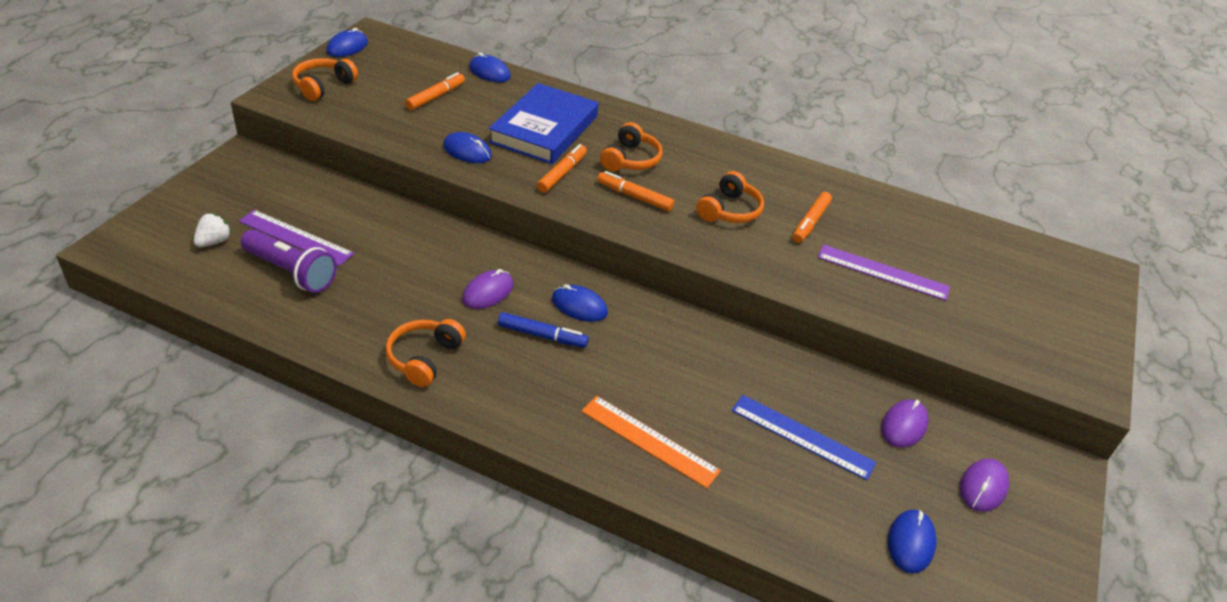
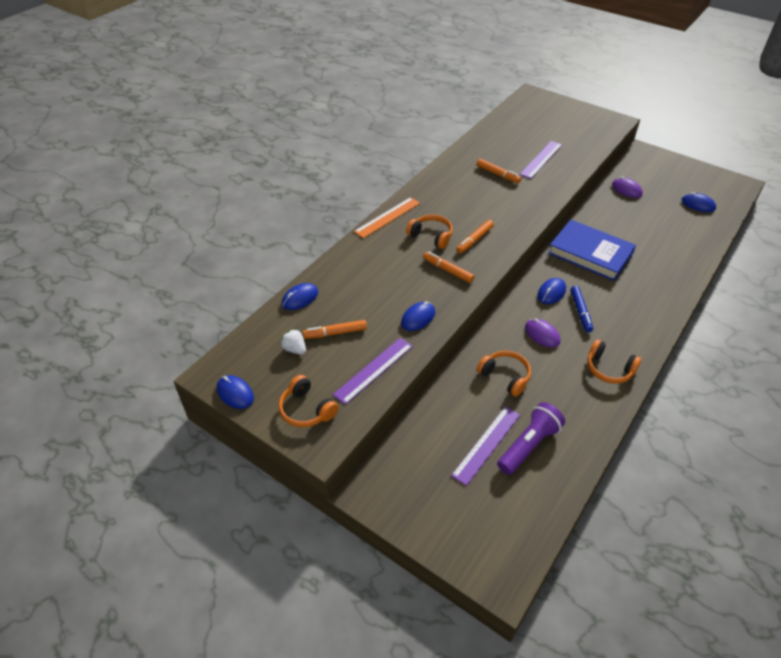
camera: 75 degrees left, 5 degrees up
white strawberry [194,213,232,247] -> white strawberry moved to [281,329,306,355]
orange marker [405,72,465,110] -> orange marker turned 60 degrees counterclockwise [303,320,367,339]
blue book [489,83,598,164] -> blue book moved to [548,220,636,281]
blue marker [498,312,589,348] -> blue marker turned 150 degrees clockwise [570,286,593,332]
orange ruler [581,396,721,488] -> orange ruler moved to [354,197,420,238]
orange headphones [696,171,764,223] -> orange headphones moved to [477,351,531,397]
blue ruler [731,395,877,480] -> none
purple mouse [960,458,1009,512] -> none
none -> purple ruler [333,338,413,405]

